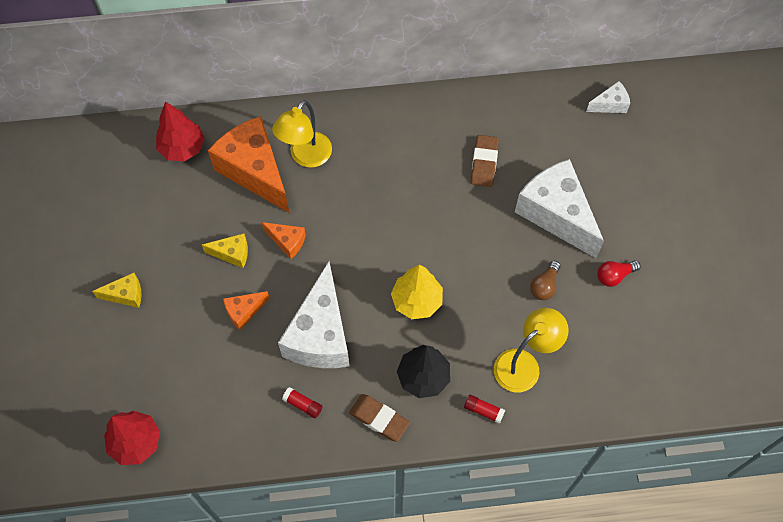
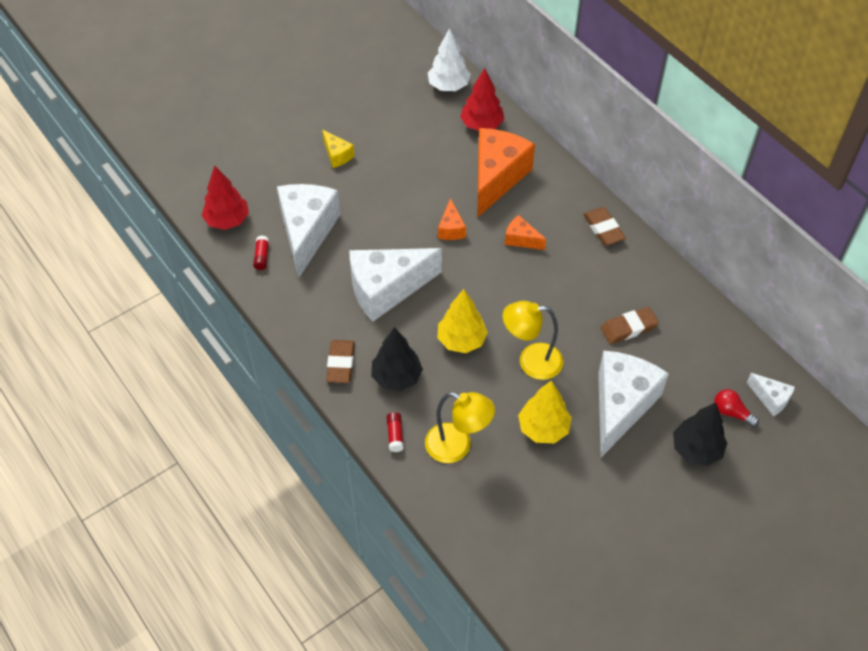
camera: 60 degrees right, 10 degrees down
yellow cheese [202,233,248,268] -> none
orange cheese [223,291,270,330] -> orange cheese moved to [505,215,546,250]
yellow lamp [272,100,332,168] -> yellow lamp moved to [503,301,563,380]
red glue stick [282,387,323,418] -> red glue stick moved to [253,236,269,270]
brown light bulb [530,261,560,300] -> yellow tree [518,380,572,443]
red light bulb [597,260,641,287] -> red light bulb moved to [714,389,759,427]
none -> white cheese [277,184,340,277]
none -> white tree [428,28,471,91]
none -> brown eraser [583,207,626,245]
none -> black tree [673,402,727,466]

